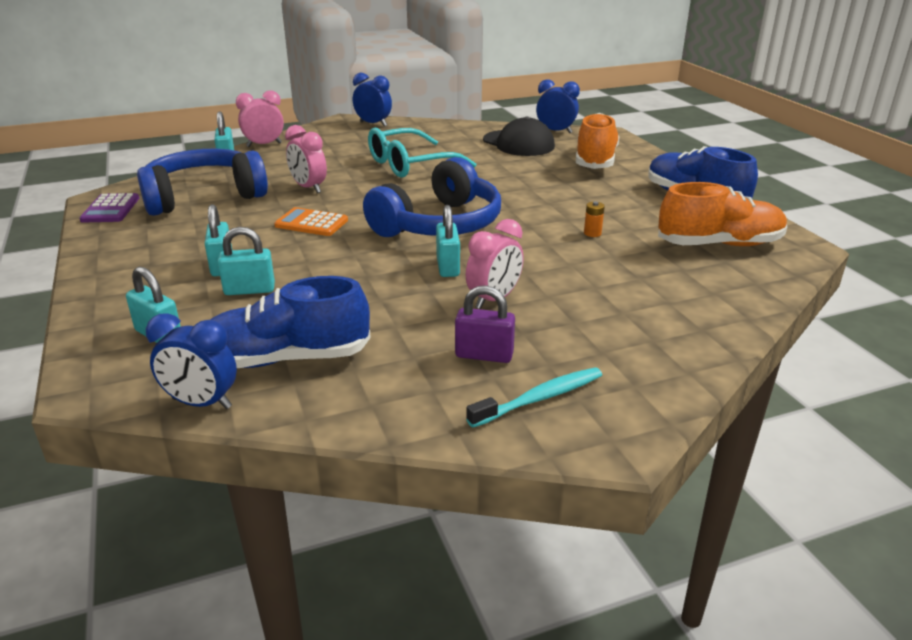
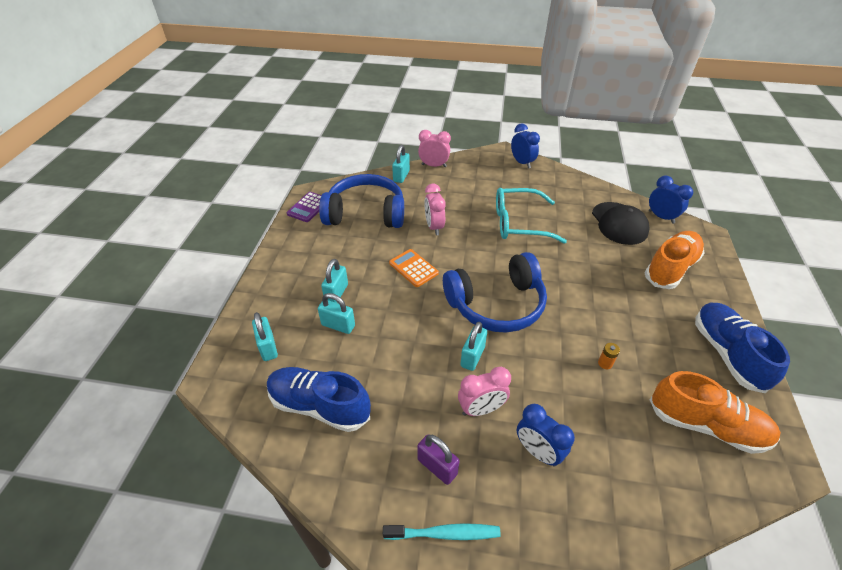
camera: 30 degrees right, 15 degrees up
blue clock [146,313,237,409] -> blue clock moved to [517,404,575,467]

